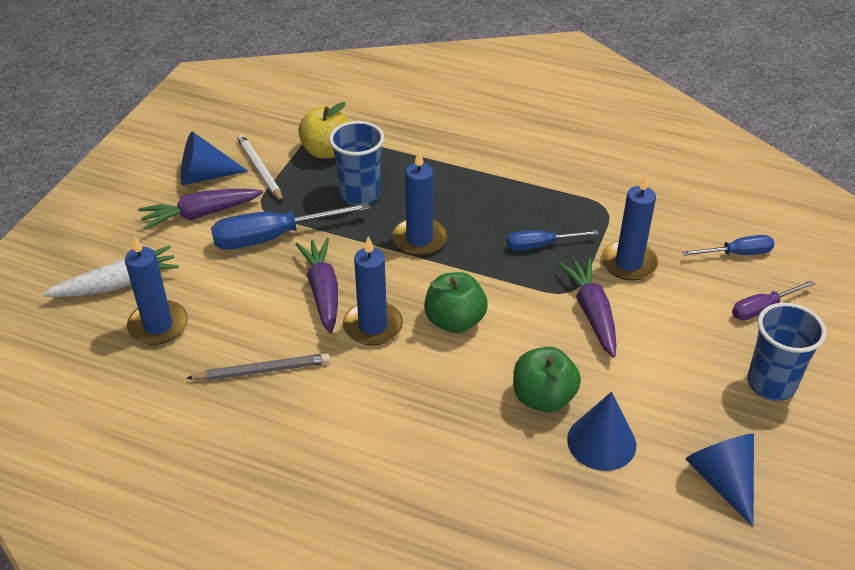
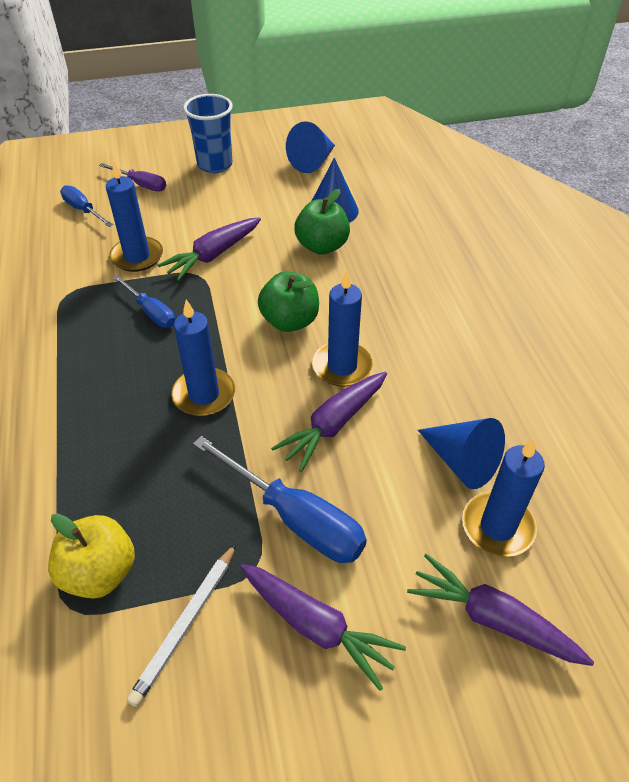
camera: 125 degrees left, 5 degrees up
white carrot [43,246,179,297] -> purple carrot [407,554,594,666]
blue cone [180,132,248,185] -> blue cone moved to [418,418,505,489]
grey pencil [186,353,330,381] -> none
blue cup [329,121,384,205] -> none

